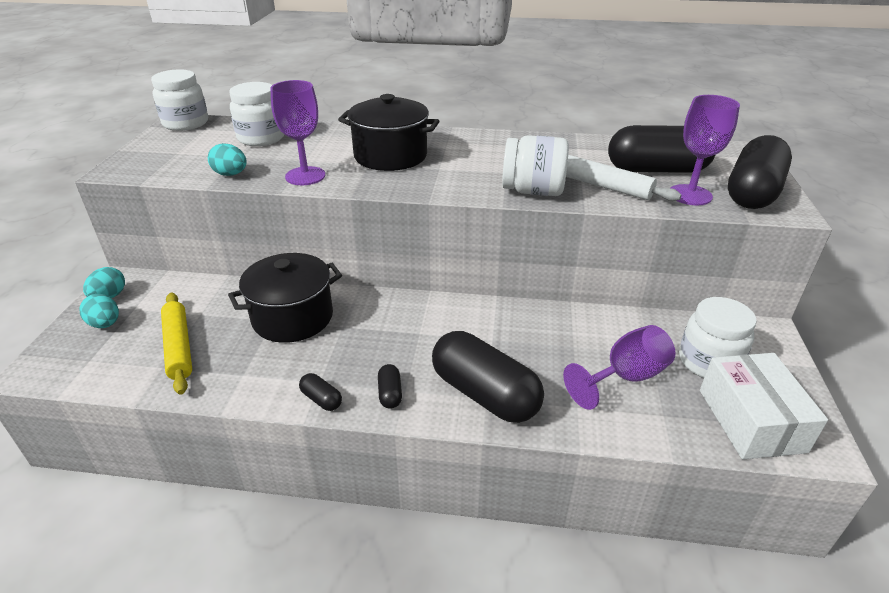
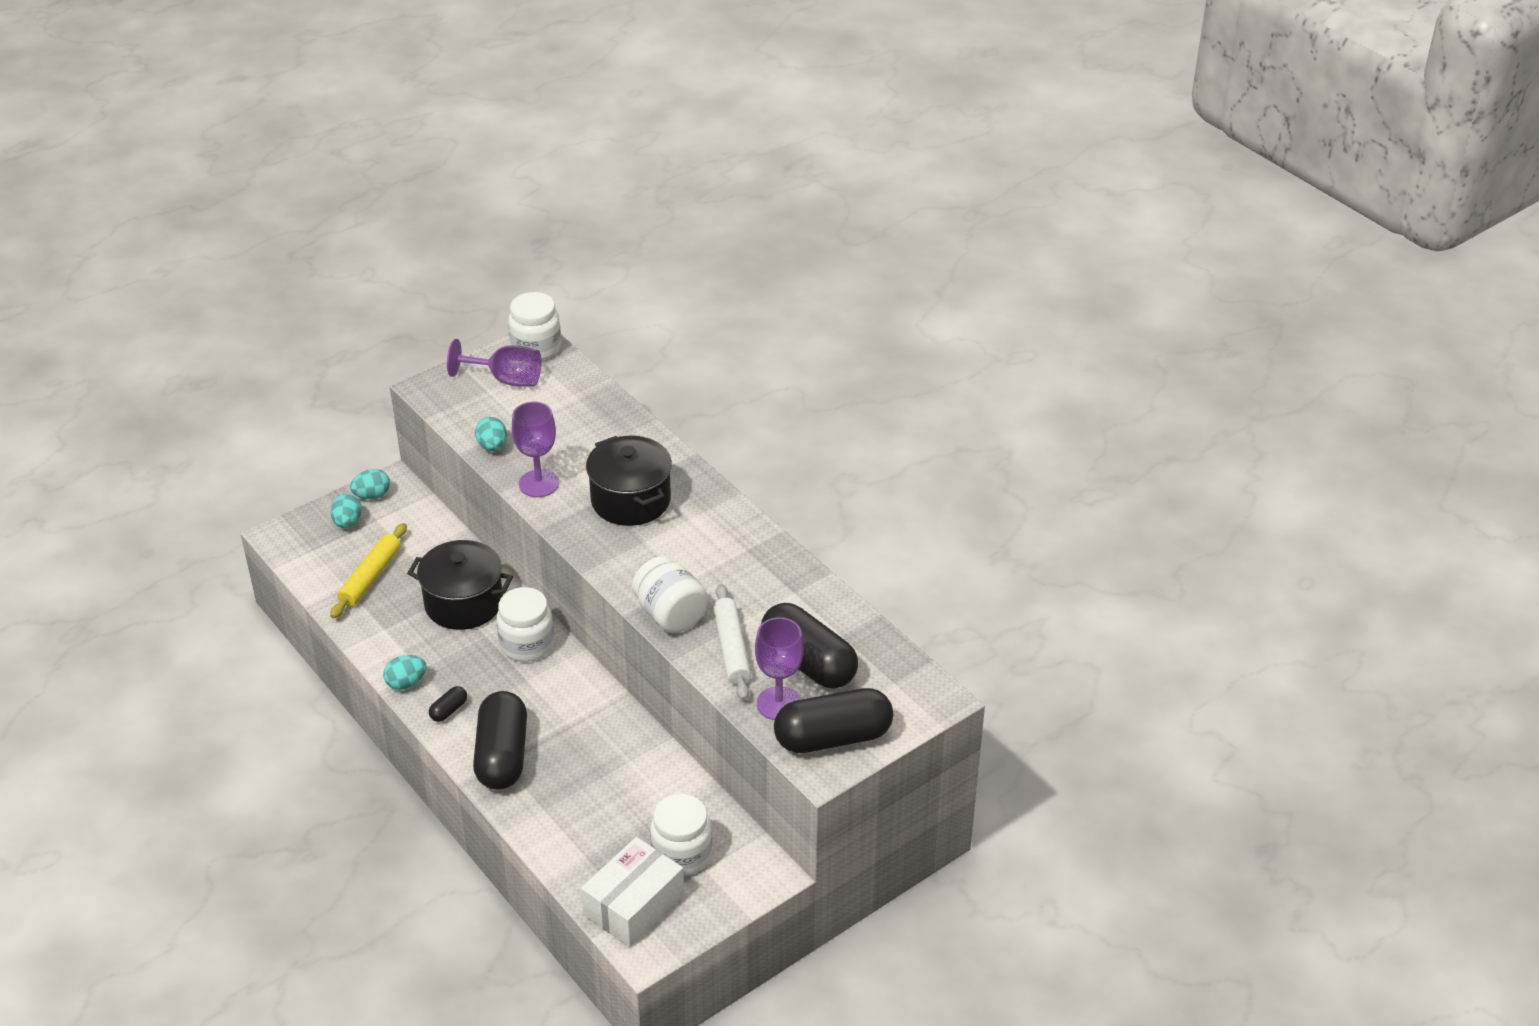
camera: 45 degrees right, 5 degrees up
white jar [229,82,284,146] -> white jar moved to [496,587,554,662]
black capsule [299,373,342,411] -> turquoise egg [383,655,427,690]
purple goblet [563,325,675,410] -> purple goblet moved to [447,339,541,387]

